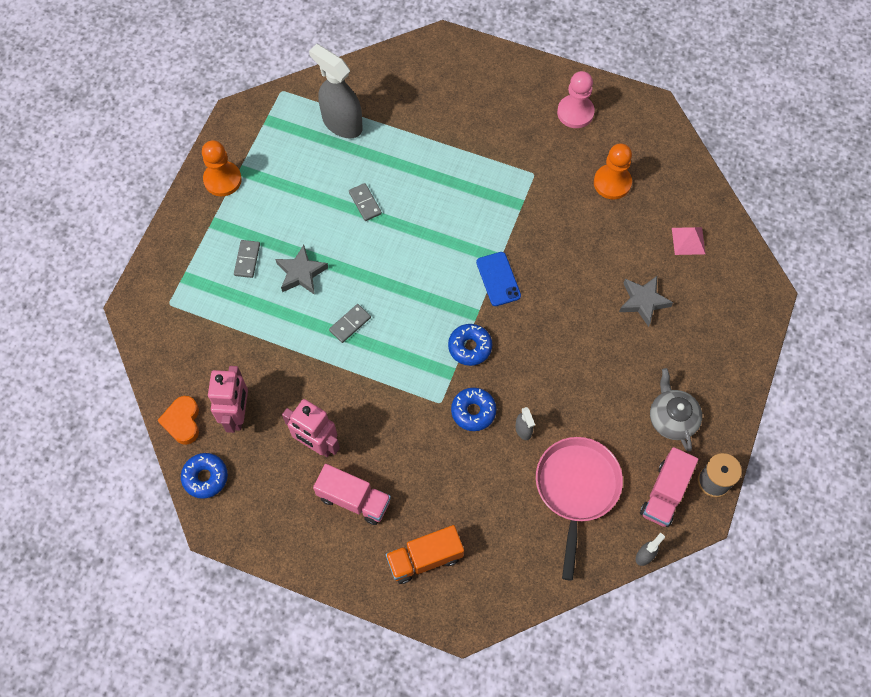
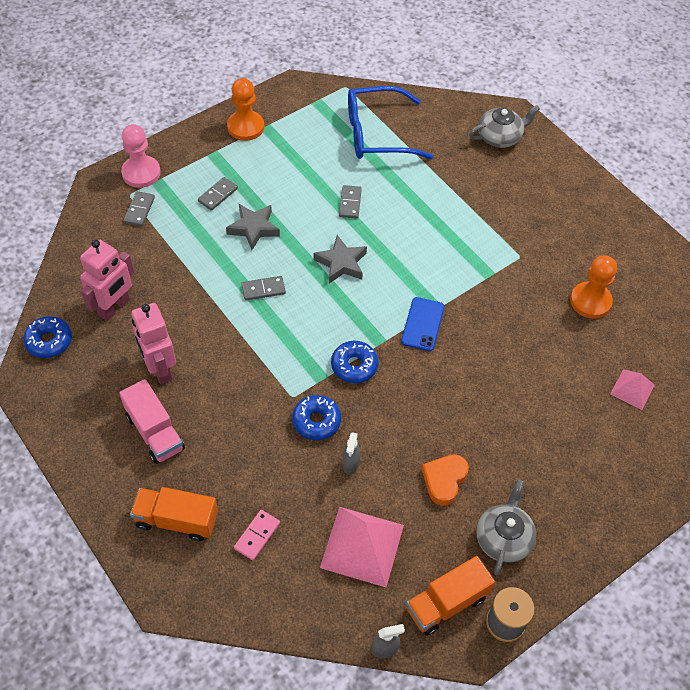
camera: 30 degrees right, 10 degrees down
orange heart [157,396,199,445] -> orange heart moved to [422,454,469,506]
grey spray bottle [309,44,363,138] -> blue glasses [348,86,433,159]
pink pan [536,437,623,581] -> pink pyramid [320,507,404,587]
pink pawn [557,71,595,128] -> pink pawn moved to [121,124,161,188]
grey star [619,276,673,327] -> grey star moved to [314,235,367,284]
pink truck [640,447,698,527] -> orange truck [406,556,495,636]
none -> grey domino [124,191,155,226]
none -> pink domino [234,510,280,560]
none -> grey teapot [469,105,540,148]

